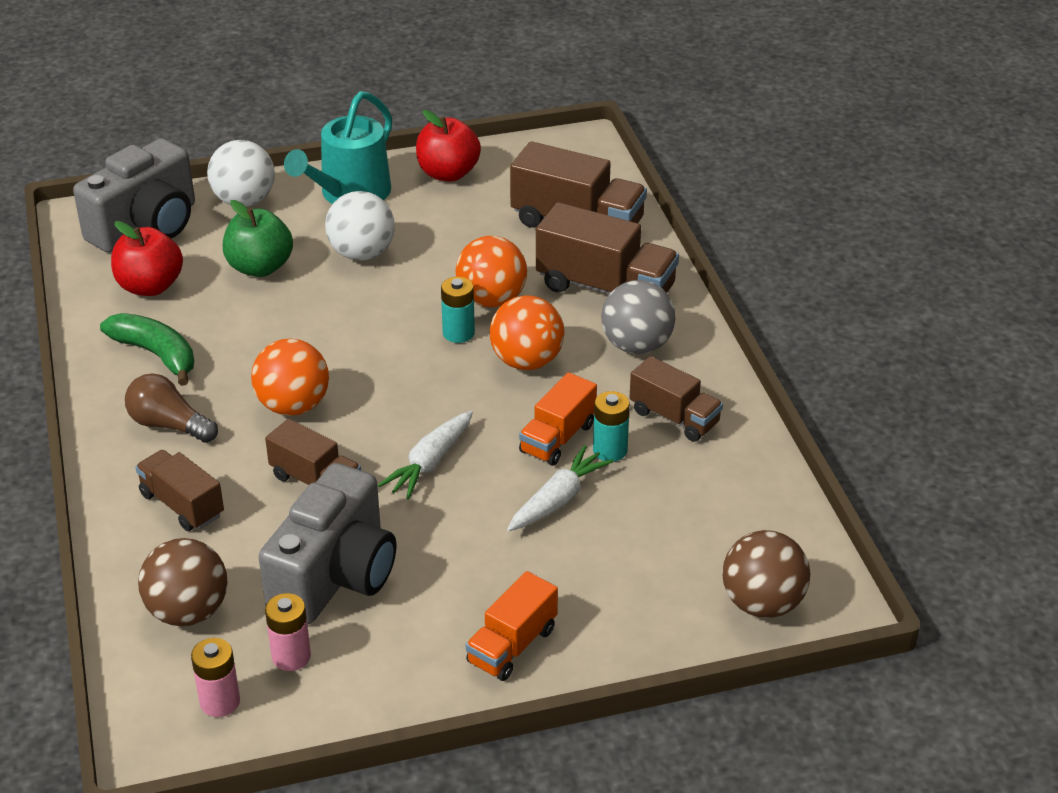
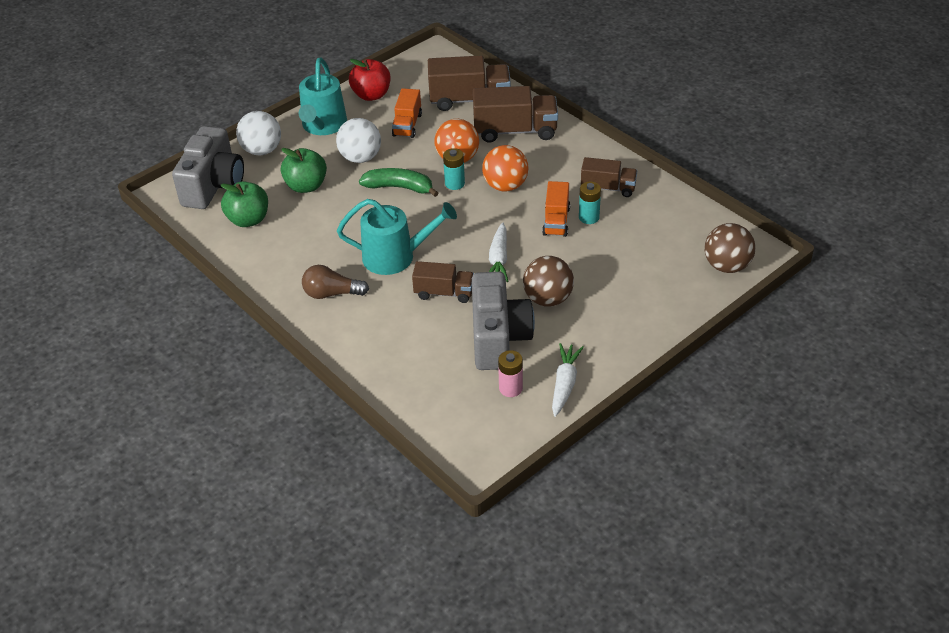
camera: 25 degrees left, 5 degrees up
green banana [100,313,194,386] -> green banana moved to [359,168,438,197]
red apple [111,221,183,296] -> green apple [221,181,268,227]
brown truck [135,450,224,531] -> none
brown ball [138,538,228,626] -> brown ball moved to [523,256,574,306]
pink battery [191,638,240,717] -> none
orange ball [251,338,329,416] -> turquoise watering can [337,199,457,275]
orange truck [466,571,558,681] -> orange truck moved to [392,88,422,138]
white carrot [507,445,614,531] -> white carrot moved to [552,343,584,417]
grey ball [601,280,676,354] -> none

